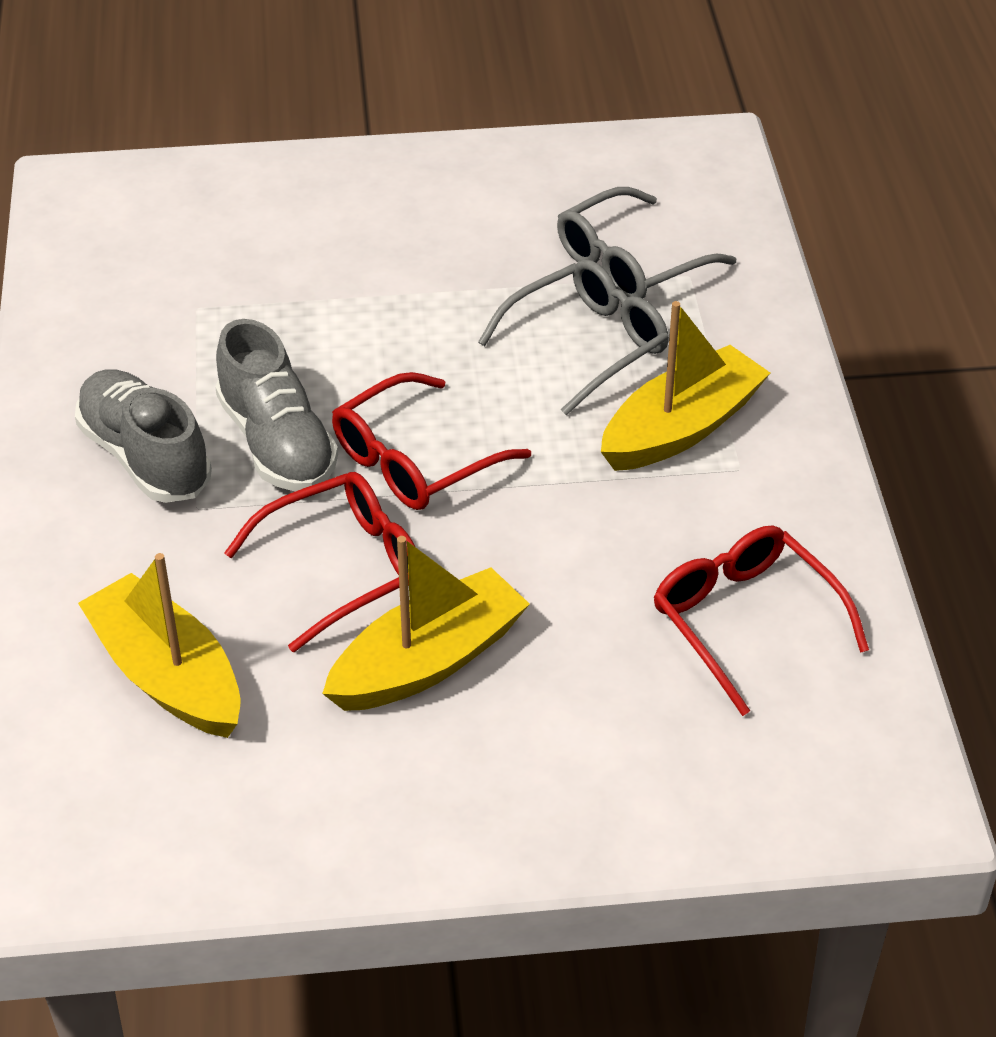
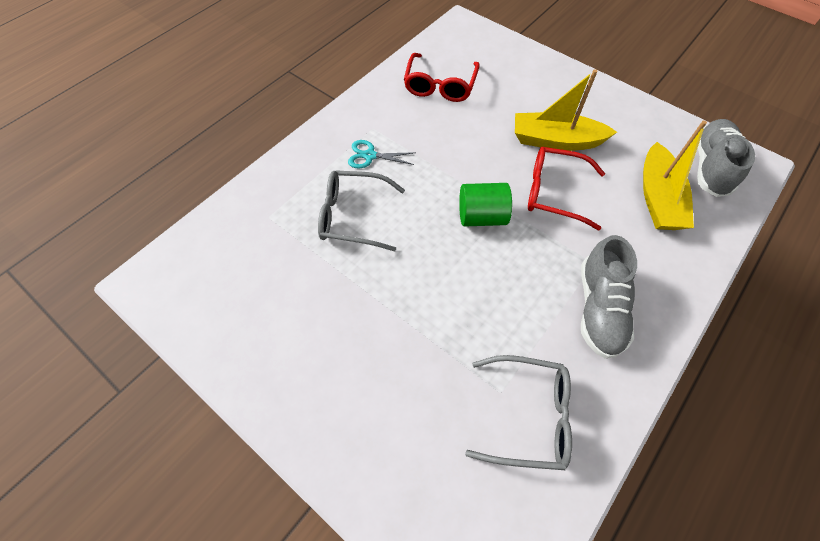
camera: 135 degrees left, 15 degrees up
grey shoe [215,319,338,492] -> grey shoe moved to [697,119,755,197]
red glasses [332,372,531,510] -> green cylinder [459,183,512,227]
grey glasses [557,187,736,298] -> grey glasses moved to [465,355,572,470]
yellow boat [601,301,770,471] -> turquoise scissors [348,140,416,168]

